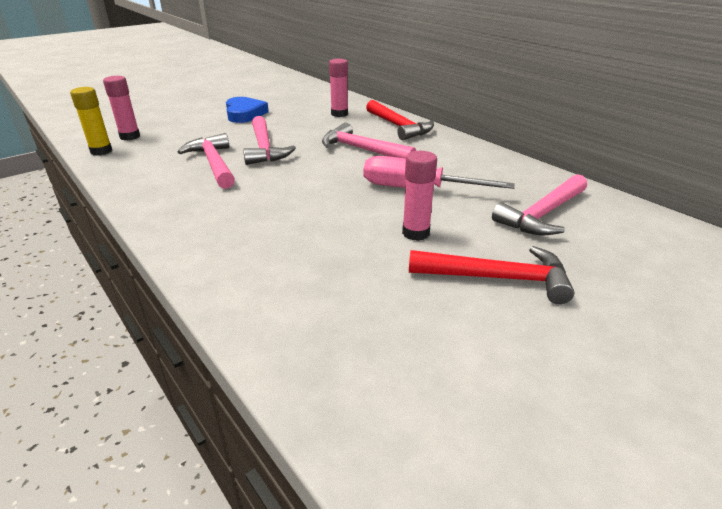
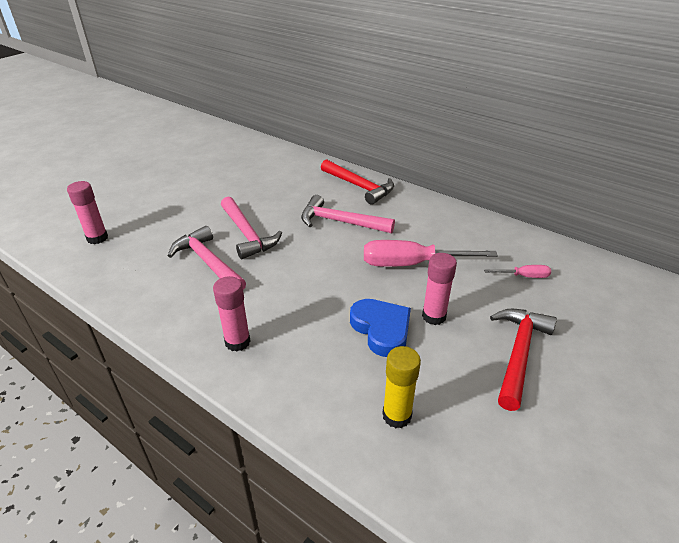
camera: 15 degrees left, 5 degrees up
yellow glue stick [70,87,112,156] -> yellow glue stick moved to [382,346,421,428]
blue heart [226,97,269,123] -> blue heart moved to [350,299,411,357]
pink glue stick [329,59,348,117] -> pink glue stick moved to [213,276,251,352]
red hammer [409,246,574,304] -> red hammer turned 60 degrees counterclockwise [490,309,557,411]
pink hammer [492,174,587,235] -> pink screwdriver [484,265,551,278]

